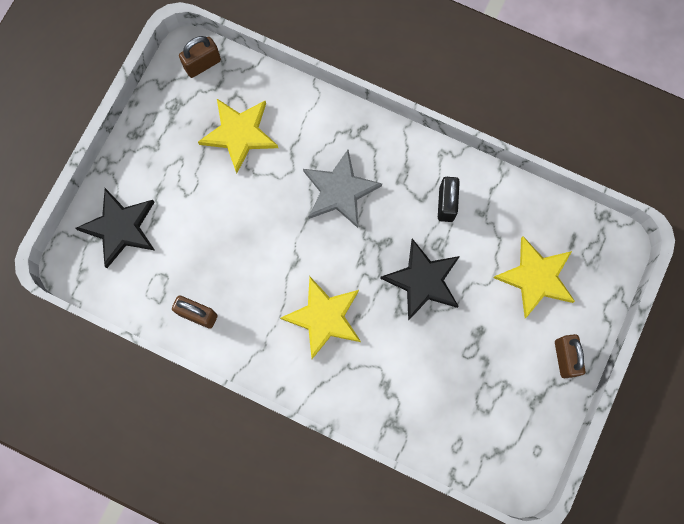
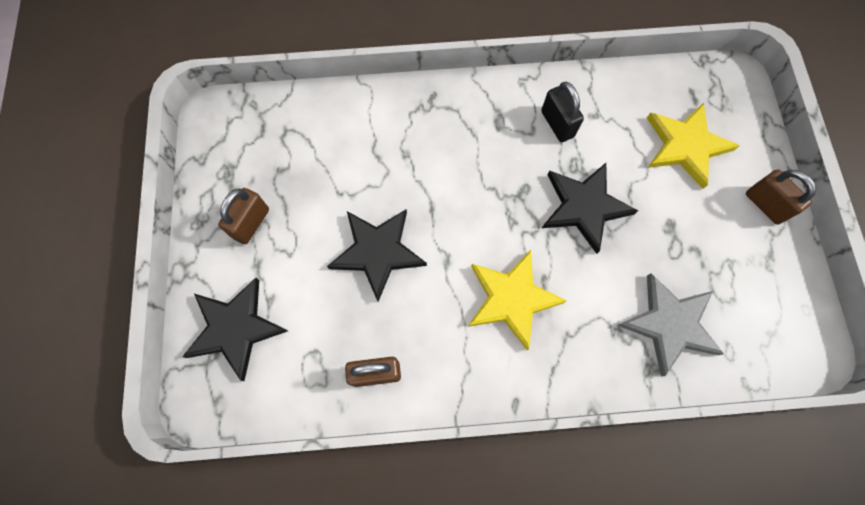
camera: 30 degrees left, 5 degrees down
brown padlock [179,36,221,78] -> brown padlock moved to [218,188,269,244]
yellow star [198,99,278,173] -> none
grey star [303,150,382,228] -> grey star moved to [617,273,724,376]
none -> black star [327,209,427,302]

